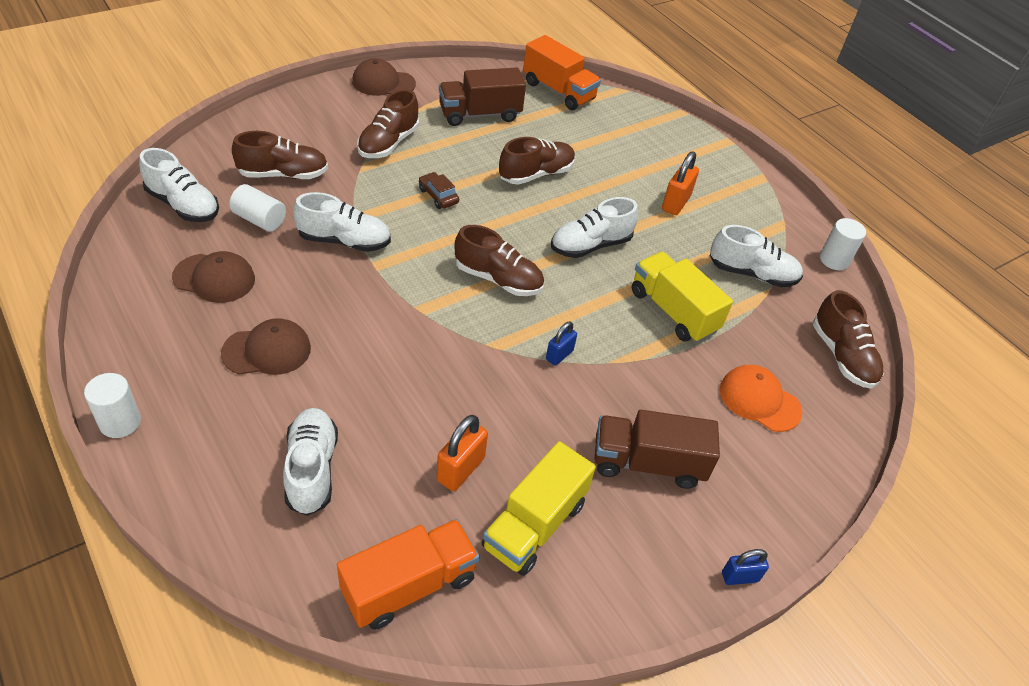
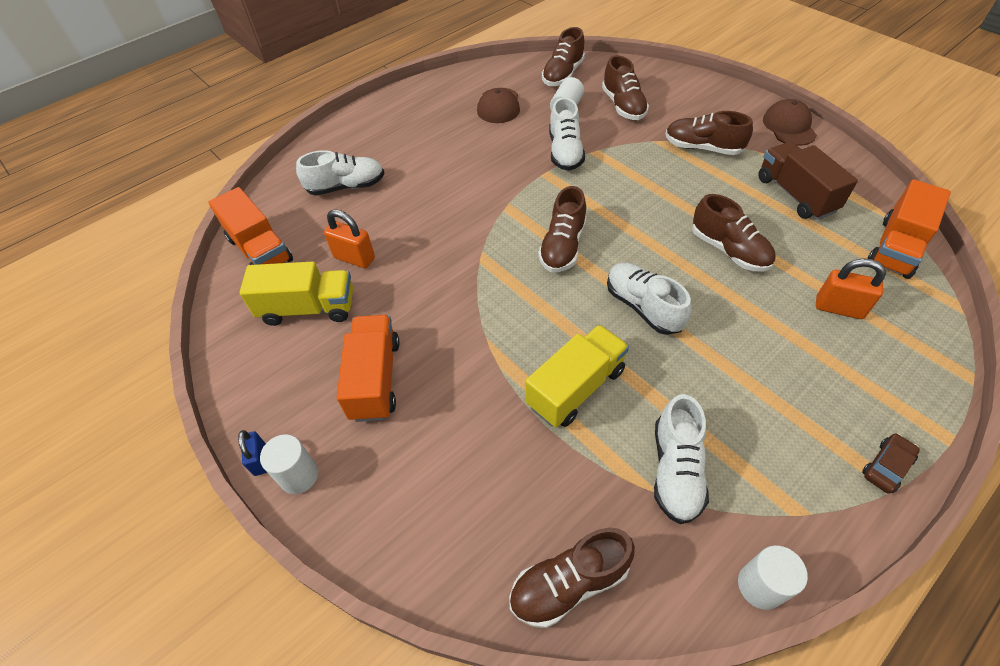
camera: 90 degrees right, 5 degrees up
white cylinder [84,373,141,438] -> white cylinder moved to [260,435,318,494]
white shoe [139,148,219,222] -> brown shoe [542,27,585,86]
brown cap [221,318,311,375] -> none
brown car [419,172,459,209] -> brown car moved to [862,433,920,494]
yellow truck [482,441,596,576] -> yellow truck turned 150 degrees clockwise [239,262,353,326]
blue padlock [546,322,577,366] -> none
brown truck [595,410,720,489] -> orange truck [337,315,399,422]
orange padlock [662,151,699,215] -> orange padlock moved to [816,258,886,319]
orange cap [720,365,802,432] -> none

